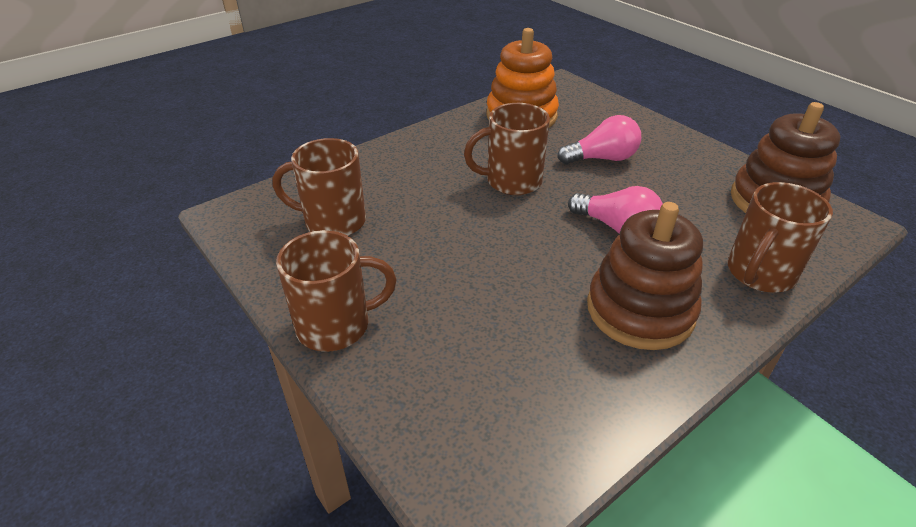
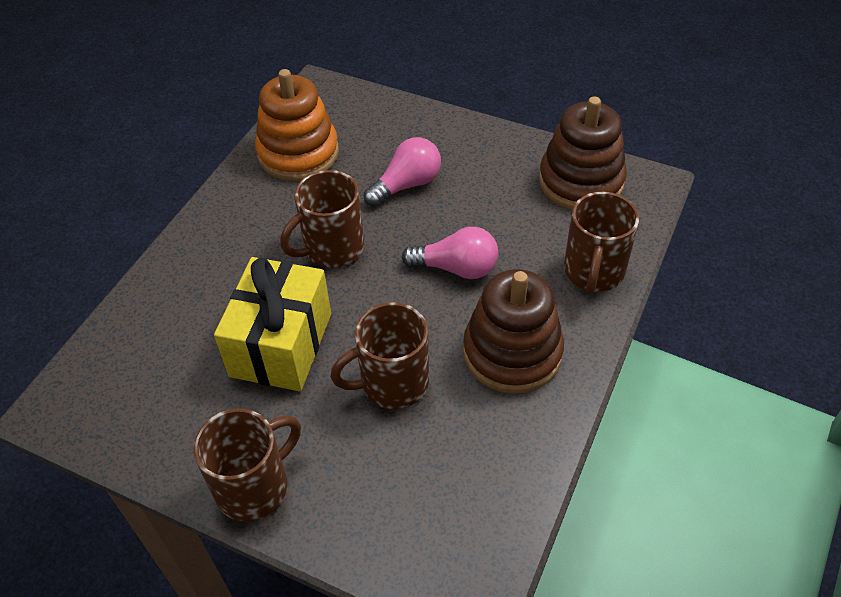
camera: 25 degrees left, 10 degrees up
brown mug [273,138,366,236] -> brown mug moved to [331,302,429,409]
none -> yellow gift [214,257,331,391]

